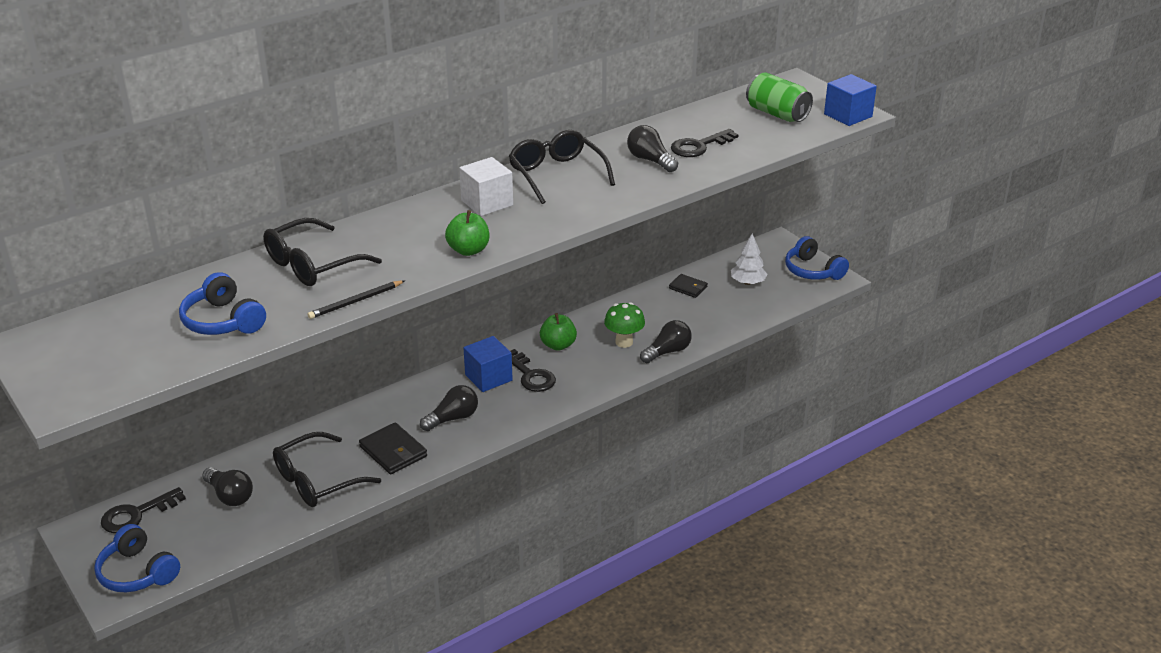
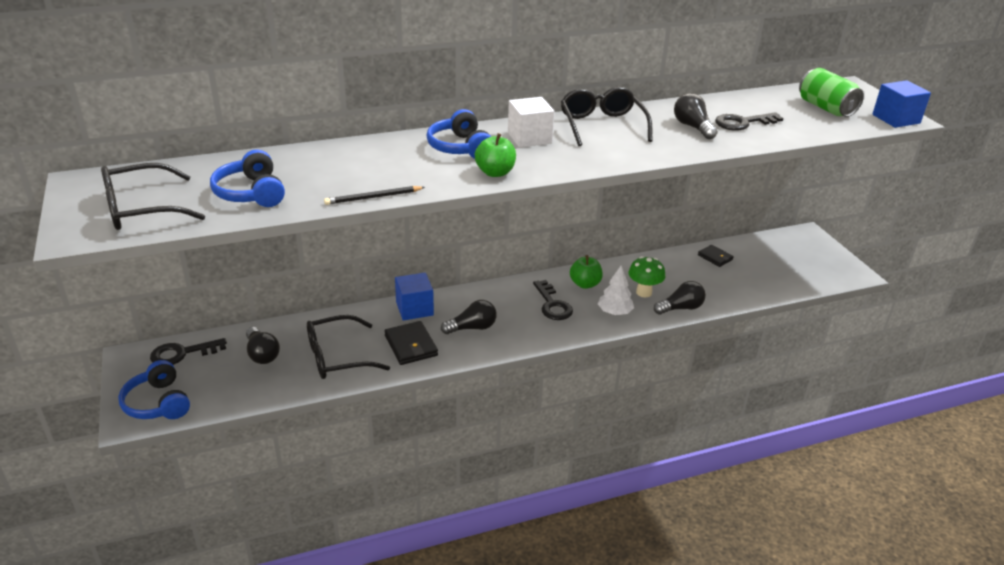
camera: 15 degrees right, 0 degrees up
black glasses [263,218,382,286] -> black glasses moved to [101,163,205,230]
blue cube [463,336,513,392] -> blue cube moved to [395,273,434,321]
white tree [731,234,767,285] -> white tree moved to [598,266,634,315]
blue headphones [785,236,849,280] -> blue headphones moved to [427,109,491,159]

